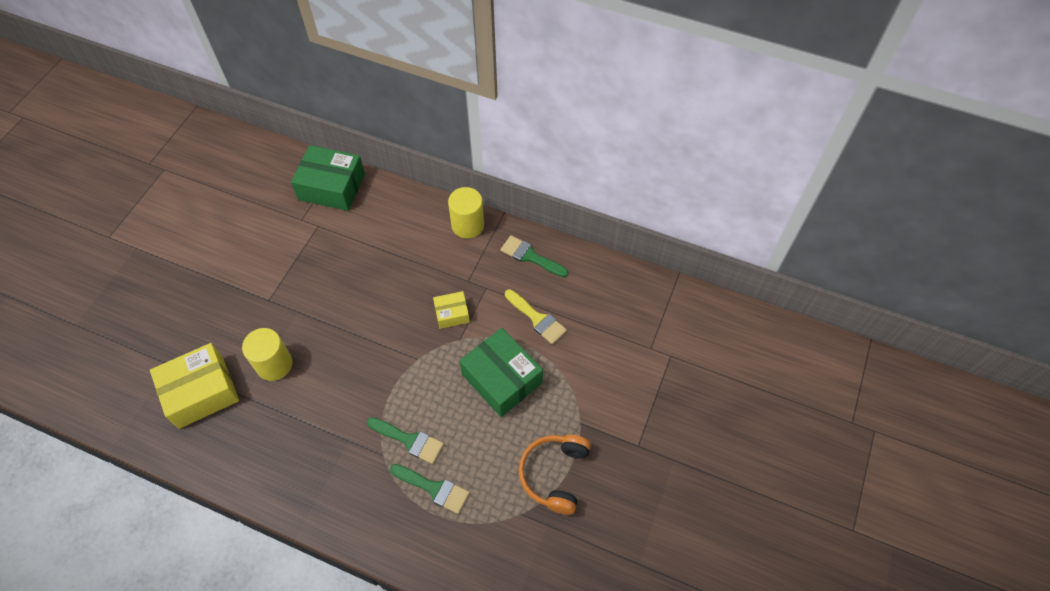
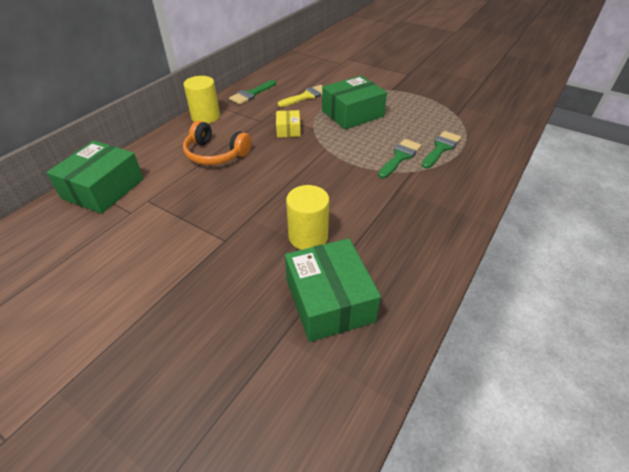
camera: 80 degrees left, 15 degrees down
yellow box [150,343,239,429] -> green box [285,238,381,342]
orange headphones [519,435,591,515] -> orange headphones moved to [183,121,252,165]

